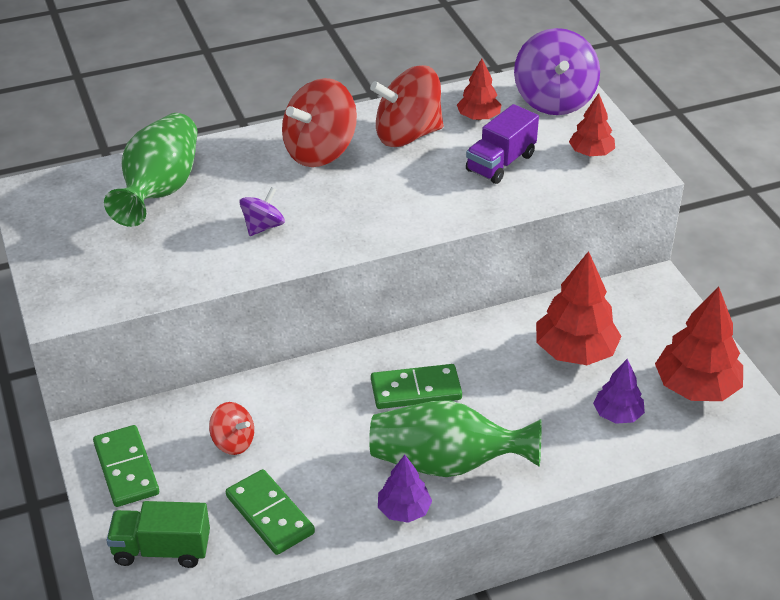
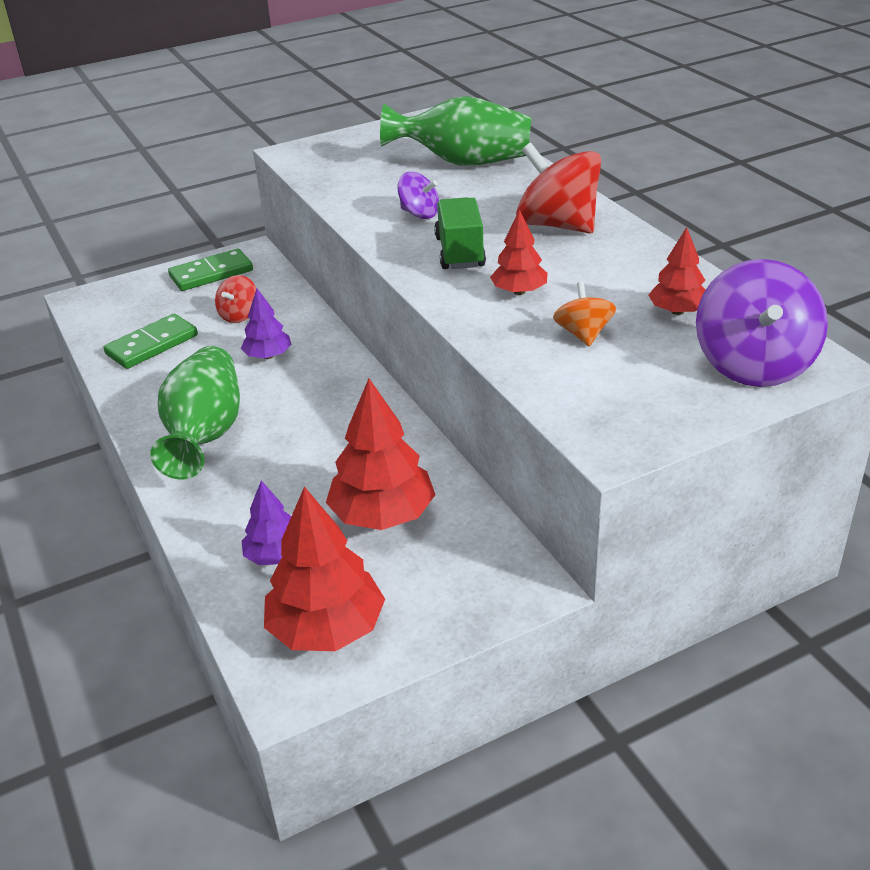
camera: 85 degrees right, 5 degrees down
green truck [106,501,210,568] -> green truck moved to [434,197,486,269]
red spinning top [370,65,443,147] -> none
green domino [371,364,462,409] -> none
purple tree [378,455,432,523] -> purple tree moved to [241,288,291,359]
purple truck [466,104,539,184] -> orange spinning top [553,282,616,346]
purple spinning top [514,28,600,115] -> purple spinning top turned 75 degrees counterclockwise [696,259,828,387]
red tree [569,93,615,156] -> red tree moved to [490,210,548,295]

